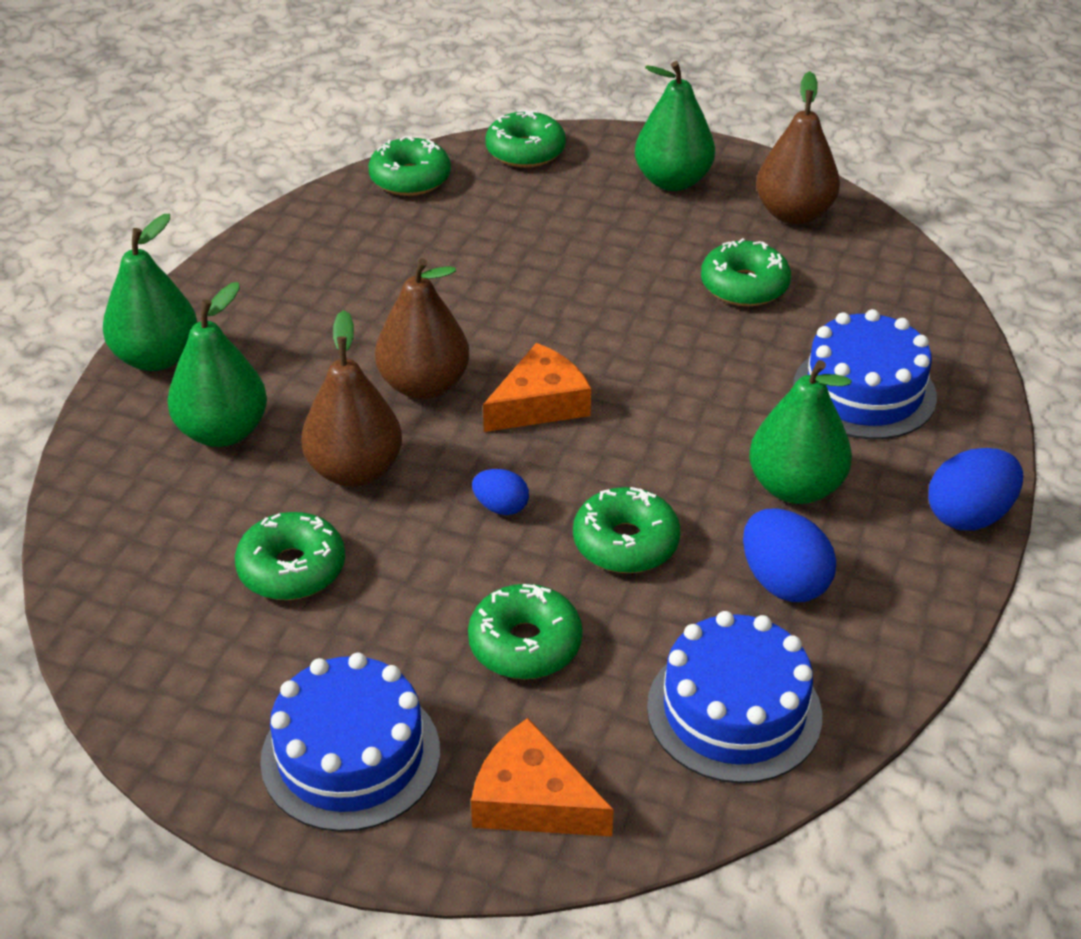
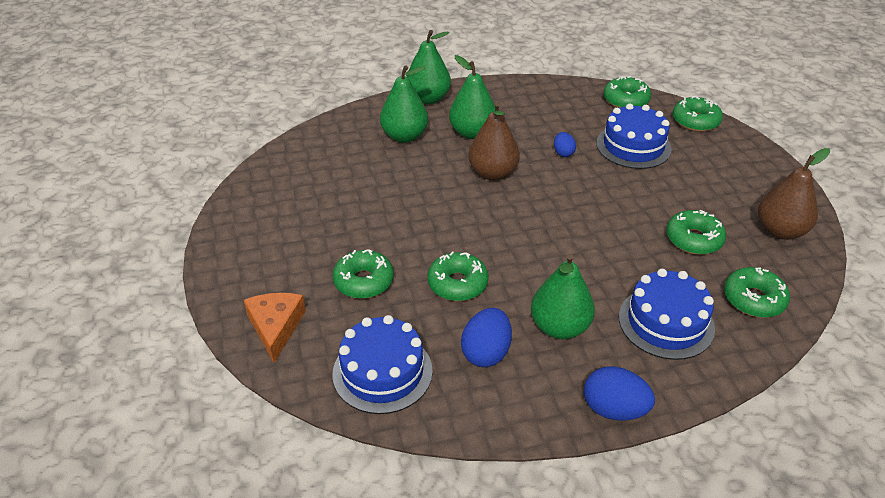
camera: 55 degrees right, 0 degrees up
green donut [235,512,345,600] -> green donut moved to [724,267,790,318]
blue cake [260,653,440,832] -> blue cake moved to [596,103,672,169]
brown pear [301,310,402,487] -> none
blue egg [472,469,529,515] -> blue egg moved to [554,132,576,157]
orange cheese [483,343,591,432] -> none
green pear [635,61,715,191] -> green pear moved to [449,55,495,139]

